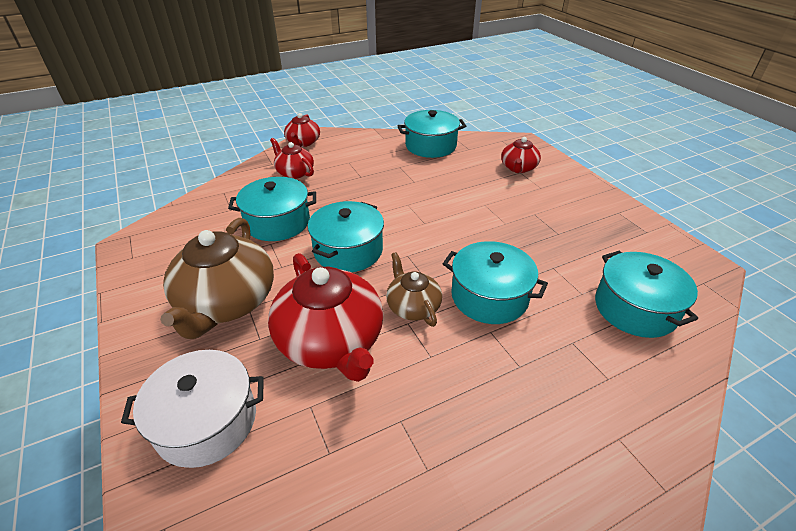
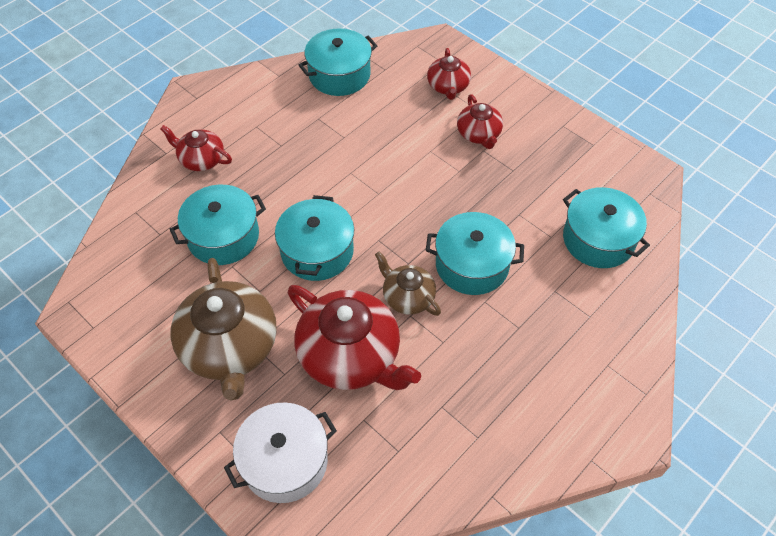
camera: 20 degrees left, 15 degrees up
red teapot [284,113,320,147] -> red teapot moved to [457,94,503,149]

